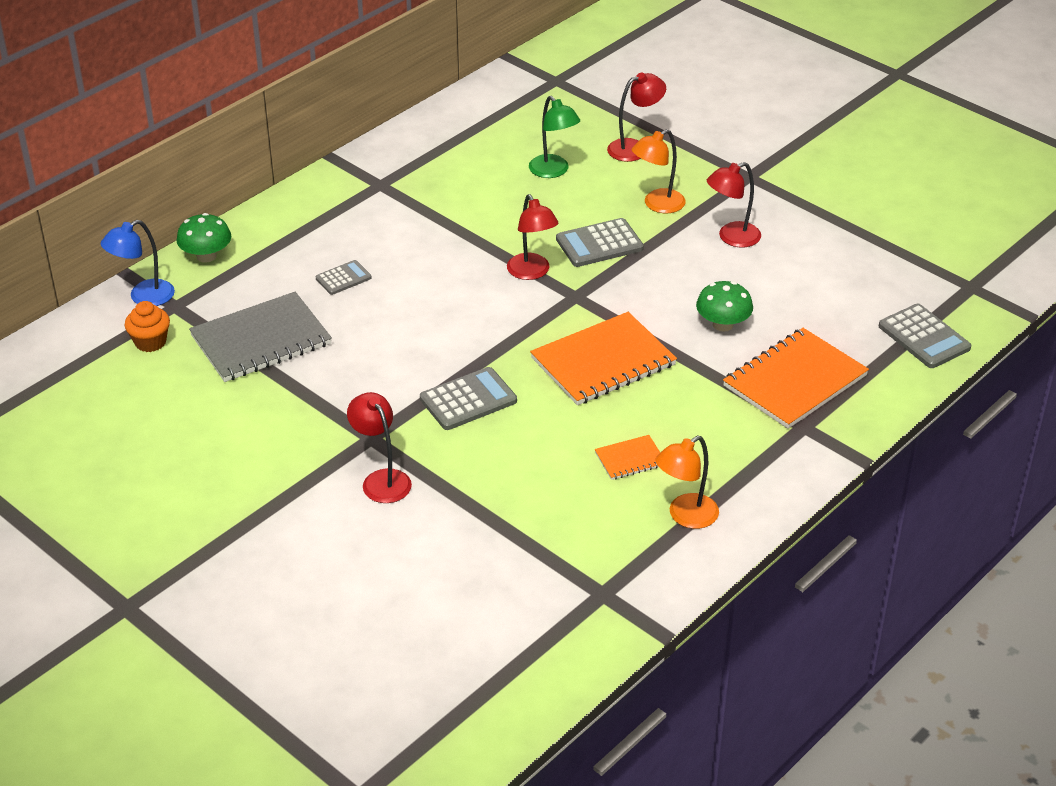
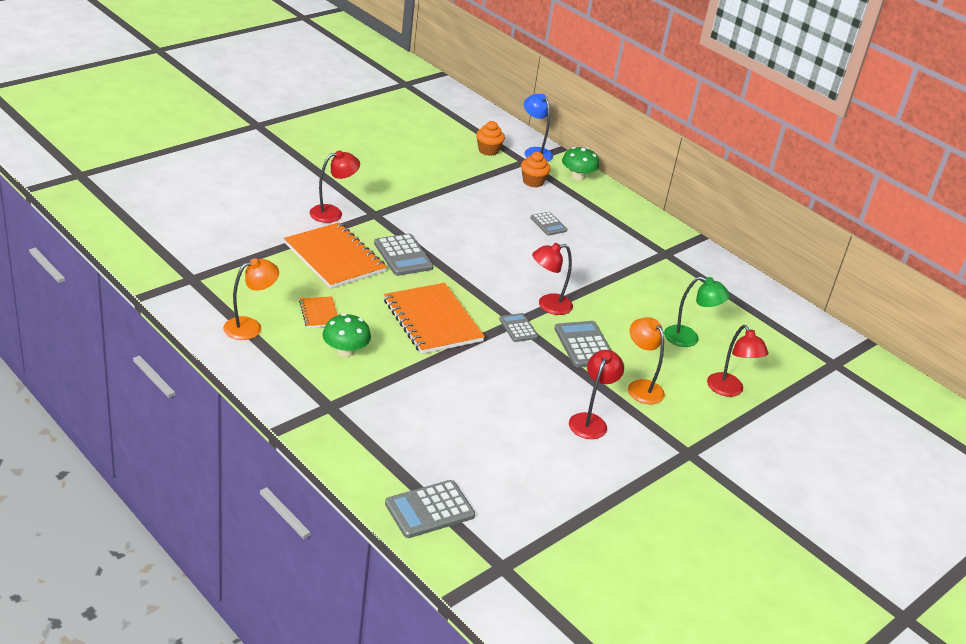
camera: 90 degrees right, 5 degrees down
grey notebook [189,292,332,382] -> none
green lamp [529,96,580,178] -> green lamp turned 135 degrees counterclockwise [664,276,730,347]
orange lamp [655,436,719,529] -> orange lamp turned 90 degrees clockwise [223,258,279,340]
green mushroom [696,281,753,332] -> green mushroom moved to [323,313,371,357]
red lamp [707,162,761,248] -> red lamp turned 45 degrees clockwise [569,350,624,439]
orange notebook [723,328,869,429] -> orange notebook moved to [284,222,387,289]
none -> grey calculator [499,313,538,342]
none -> orange cupcake [521,152,551,187]

